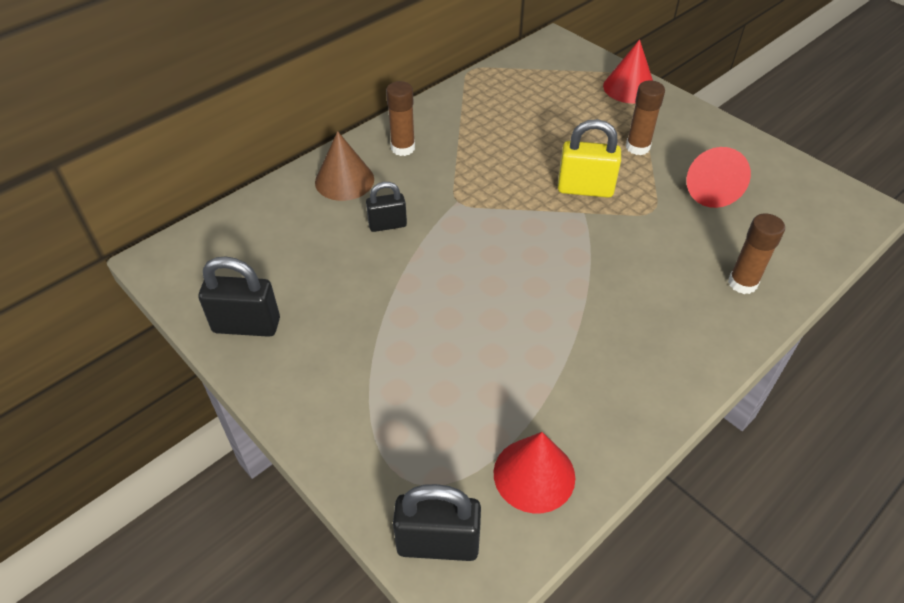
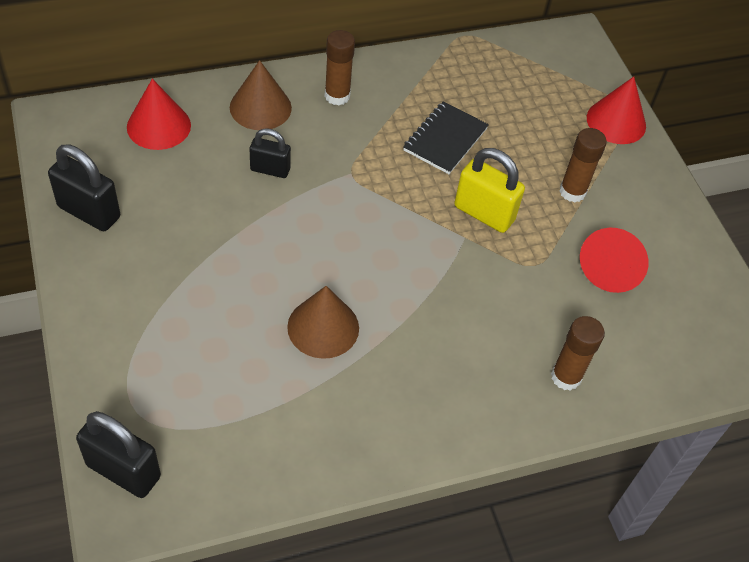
camera: 20 degrees right, 5 degrees up
red cone [494,432,575,513] -> red cone moved to [127,79,191,150]
none -> brown cone [287,286,359,359]
none -> black notebook [403,101,489,174]

